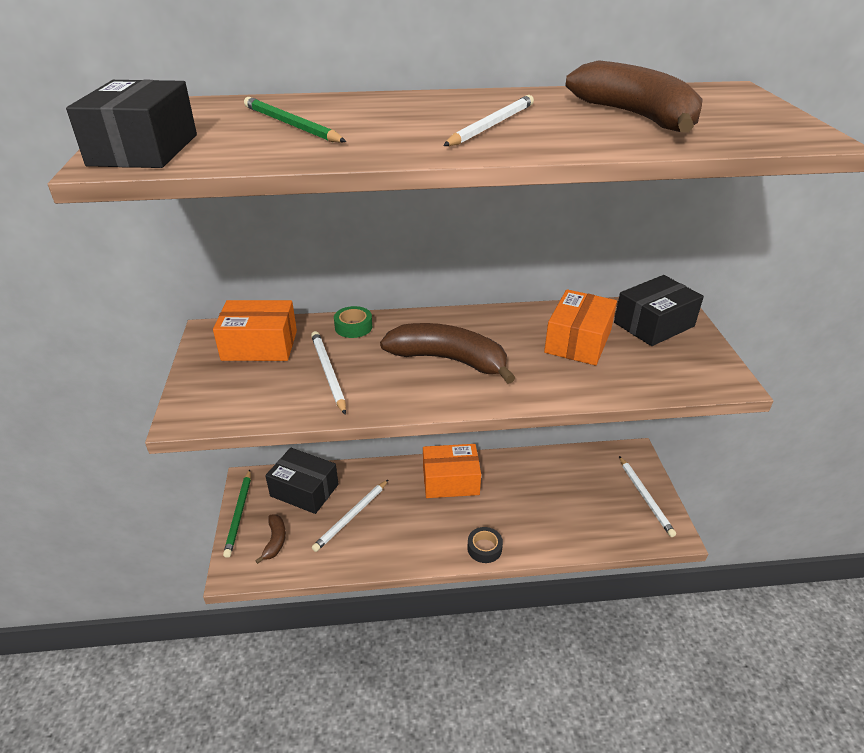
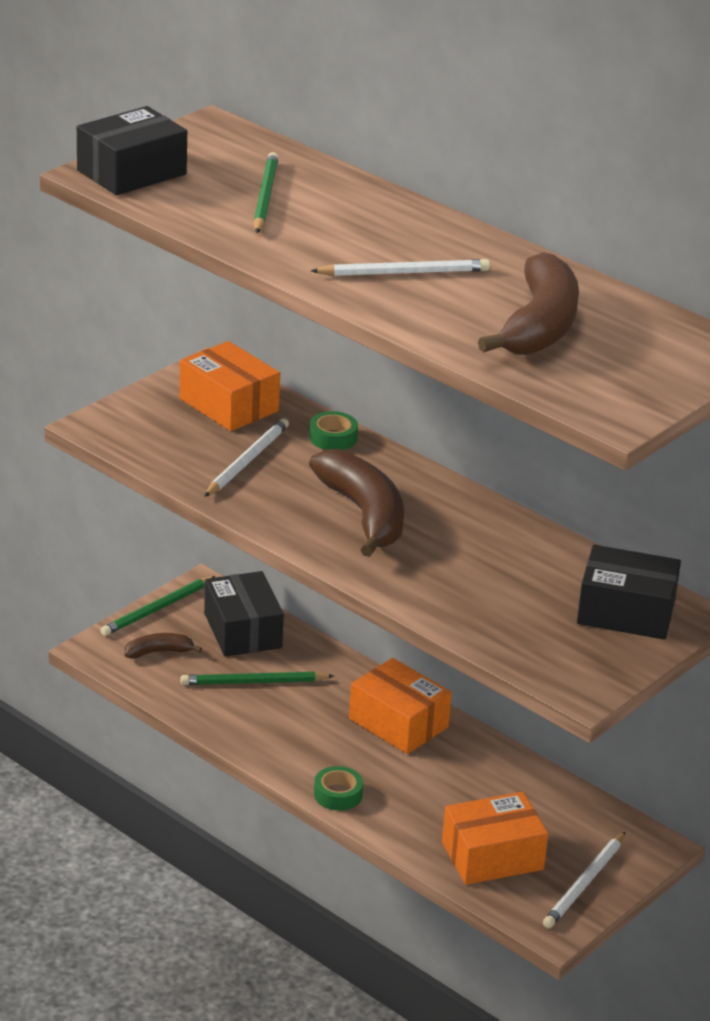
camera: 45 degrees right, 5 degrees down
brown banana [255,514,286,564] -> brown banana turned 150 degrees counterclockwise [125,633,202,659]
white pencil [312,480,388,552] -> green pencil [180,672,334,685]
black tape [467,527,503,563] -> green tape [314,766,363,811]
orange box [544,289,617,366] -> orange box moved to [442,792,548,885]

